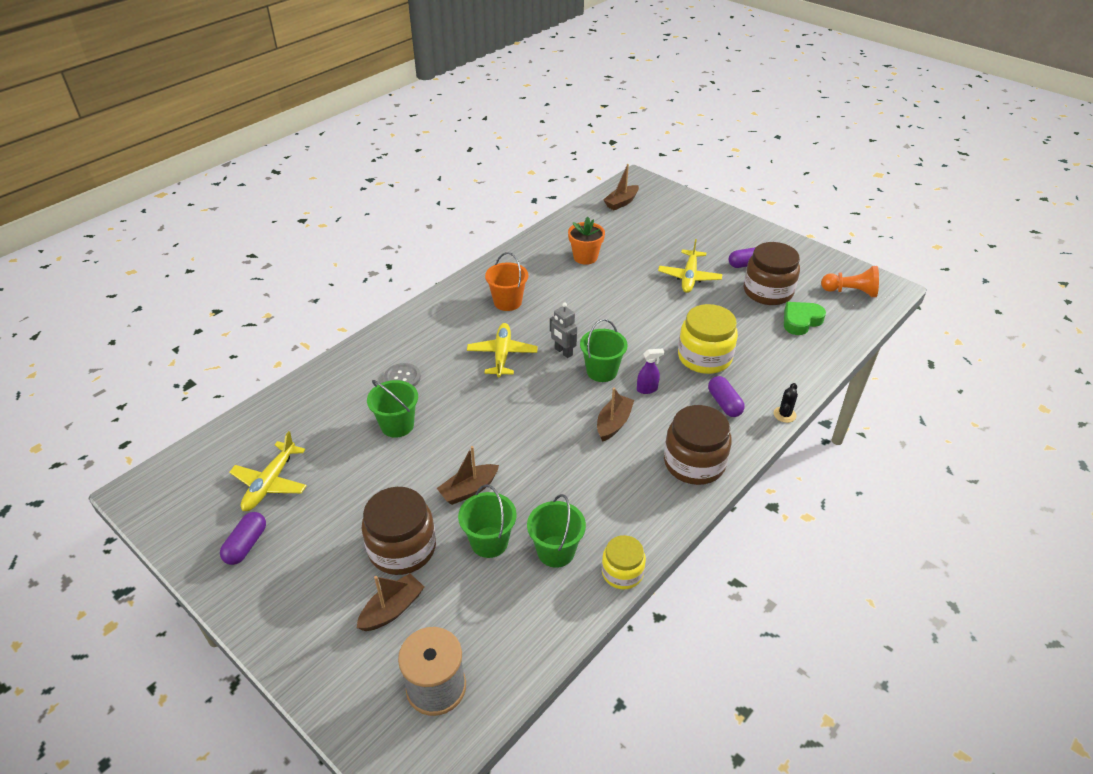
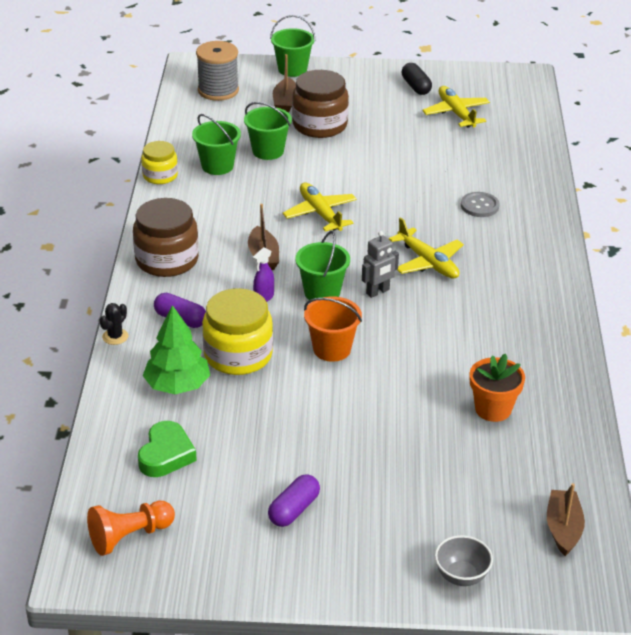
camera: 140 degrees right, 5 degrees down
purple capsule [220,512,266,565] -> black capsule [402,63,432,95]
green bucket [367,380,418,438] -> green bucket moved to [270,15,315,77]
brown boat [437,446,499,505] -> none
orange bucket [485,252,528,311] -> orange bucket moved to [304,296,362,362]
grey robot [550,303,577,358] -> grey robot turned 135 degrees clockwise [362,231,399,298]
yellow plane [658,239,722,293] -> yellow plane moved to [283,182,357,231]
brown jar [744,242,800,305] -> none
black cactus [774,383,798,423] -> black cactus turned 45 degrees clockwise [99,303,128,345]
none -> green tree [143,305,210,394]
none -> grey bowl [435,535,493,586]

